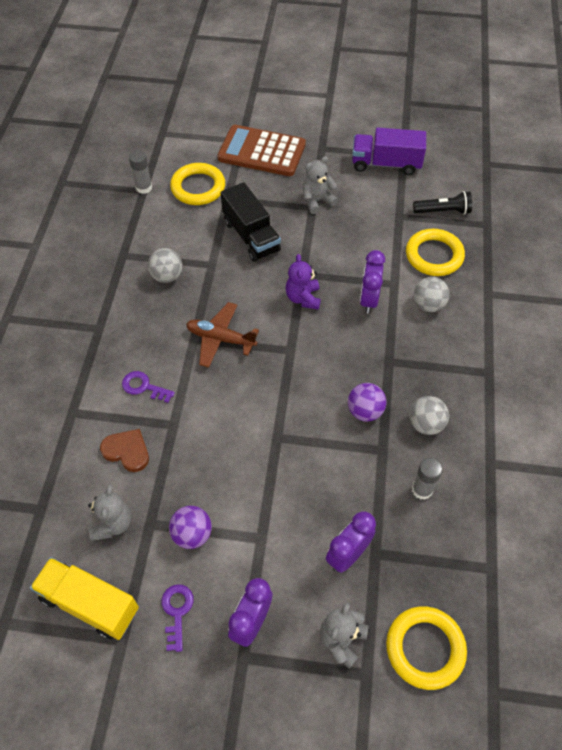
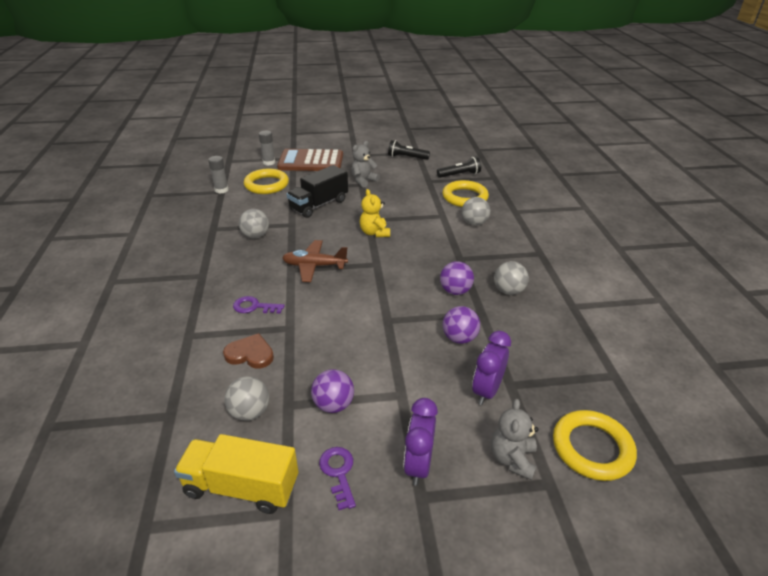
camera: 15 degrees left, 20 degrees down
grey teddy bear [88,485,132,541] -> grey ball [224,376,269,421]
black truck [221,182,281,262] -> black truck turned 90 degrees clockwise [286,165,348,218]
purple teddy bear [286,254,321,310] -> yellow teddy bear [360,189,390,237]
purple truck [352,128,426,175] -> black flashlight [388,140,430,160]
purple clock [360,250,385,314] -> none
grey glue stick [412,458,443,500] -> grey glue stick moved to [259,131,275,166]
none -> purple ball [443,306,480,344]

